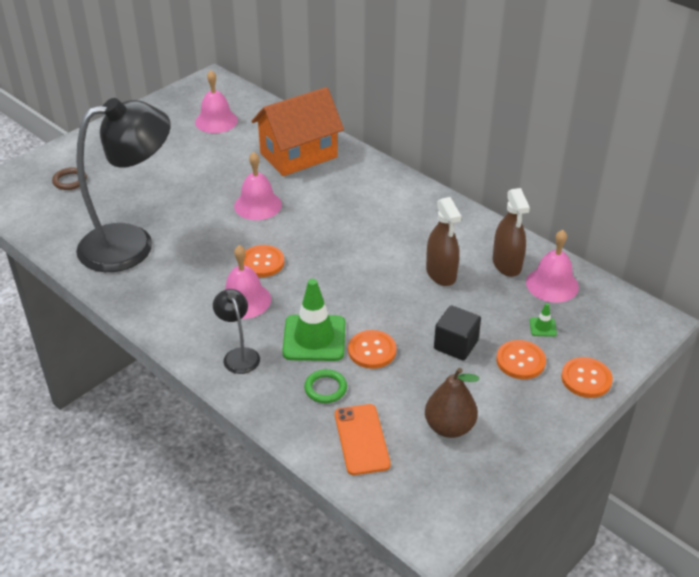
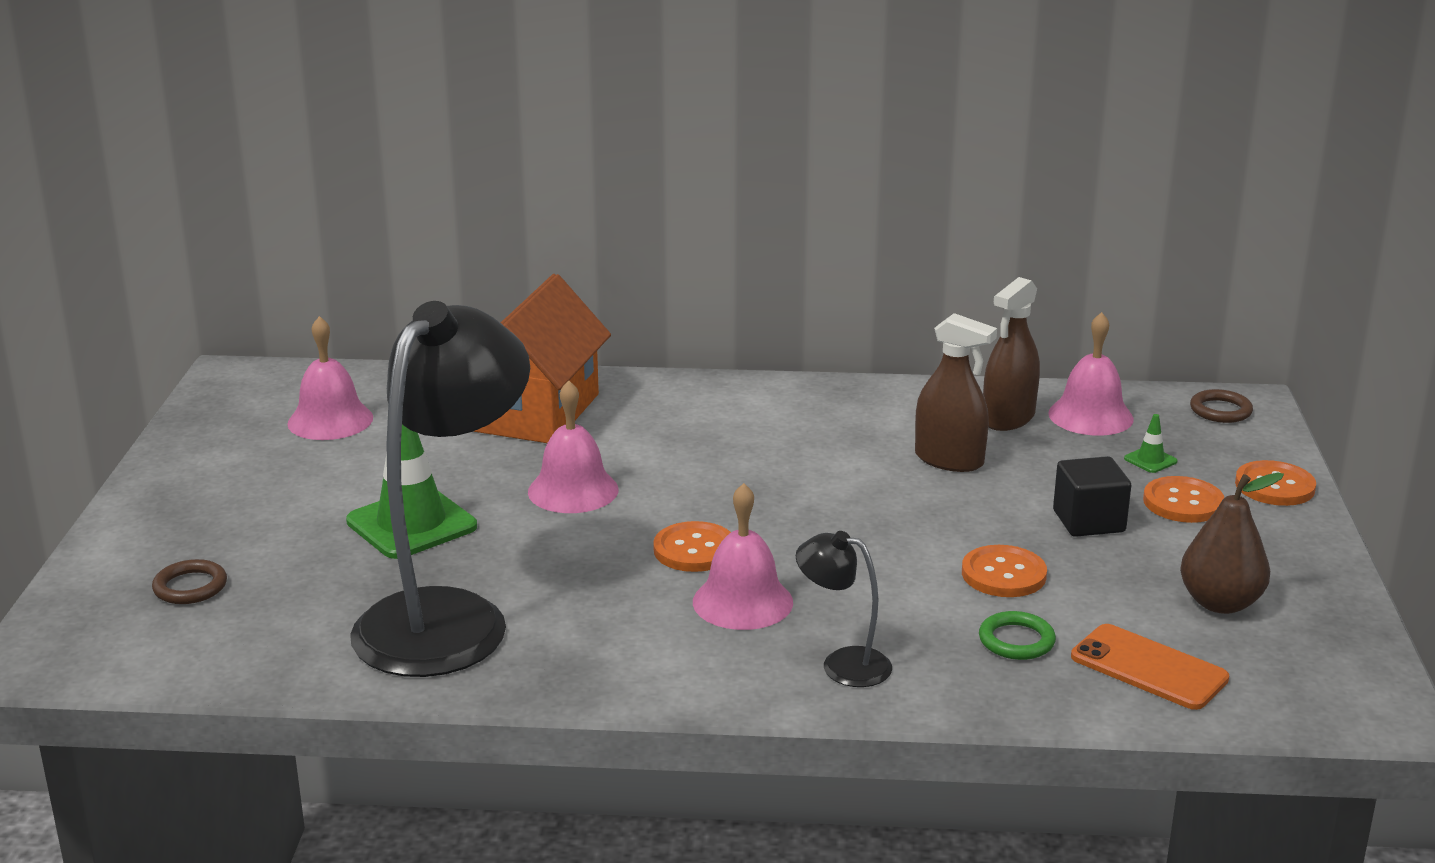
camera: 40 degrees left, 15 degrees down
green traffic cone [282,279,345,361] -> green traffic cone moved to [346,425,477,559]
brown spray bottle [493,188,530,277] -> brown spray bottle turned 90 degrees clockwise [983,277,1040,431]
none -> brown ring [1190,389,1253,423]

